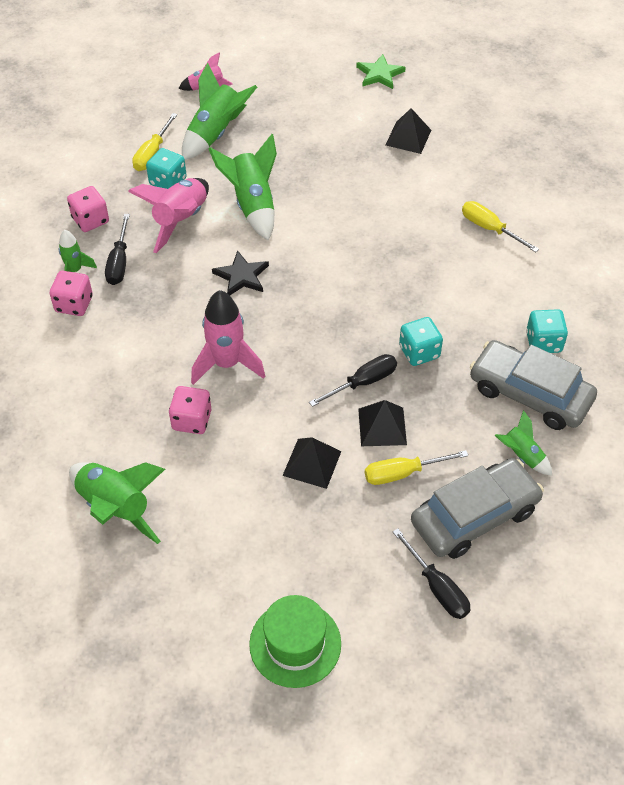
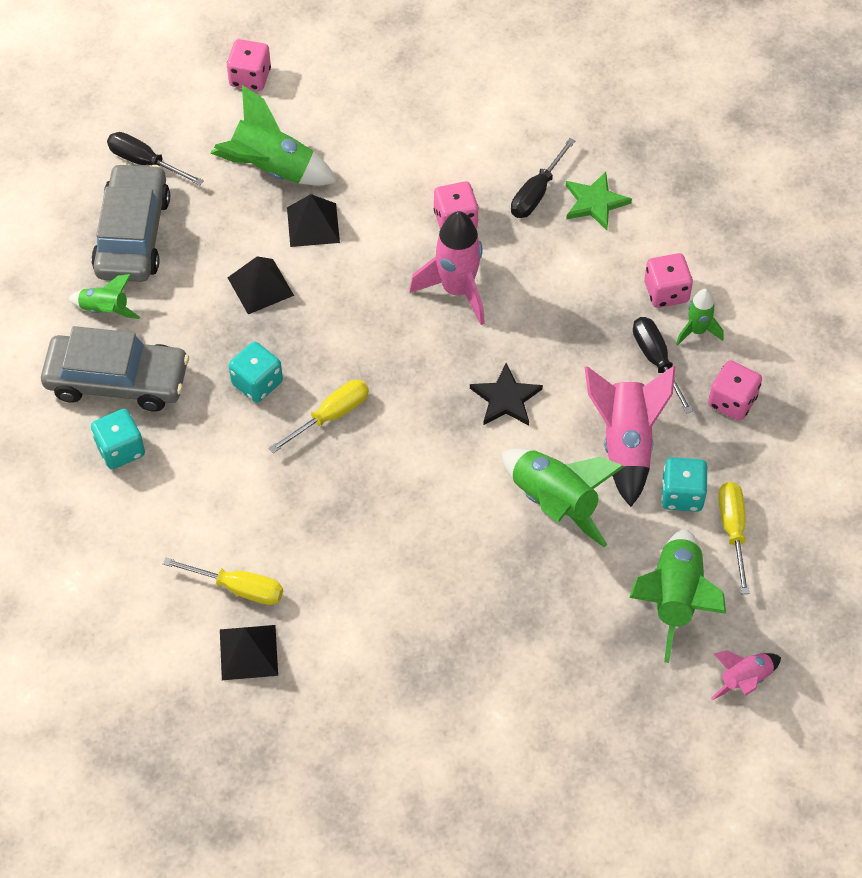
camera: 155 degrees right, 5 degrees up
green rocket [69,462,165,544] -> green rocket moved to [210,85,337,186]
green hat [249,595,341,688] -> pink dice [227,39,271,91]
black screwdriver [309,354,397,407] -> black screwdriver moved to [511,138,576,218]
green star [356,54,406,89] -> green star moved to [566,172,632,230]
yellow screwdriver [365,450,468,485] -> yellow screwdriver moved to [269,380,369,453]
black pyramid [386,108,431,154] -> black pyramid moved to [220,625,278,680]
grey car [411,458,544,559] -> grey car turned 150 degrees clockwise [91,163,170,282]

